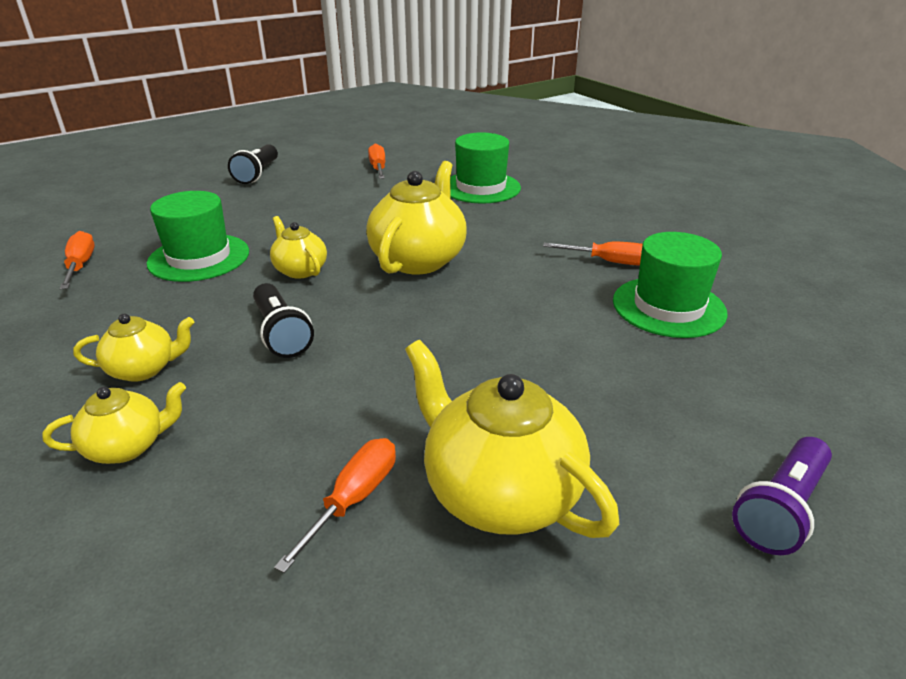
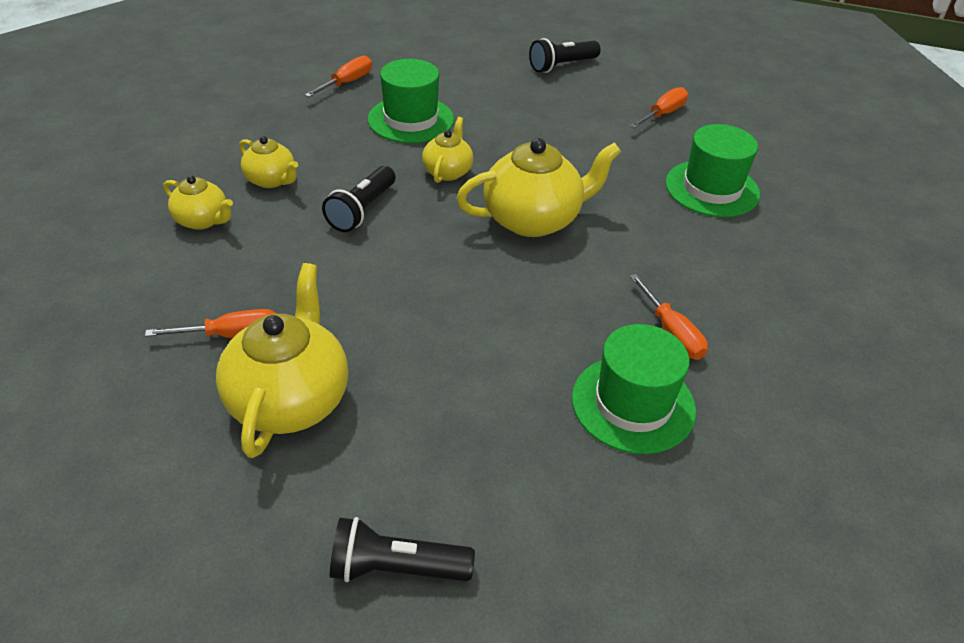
camera: 50 degrees right, 10 degrees up
purple flashlight [732,437,832,555] -> black flashlight [330,517,475,583]

